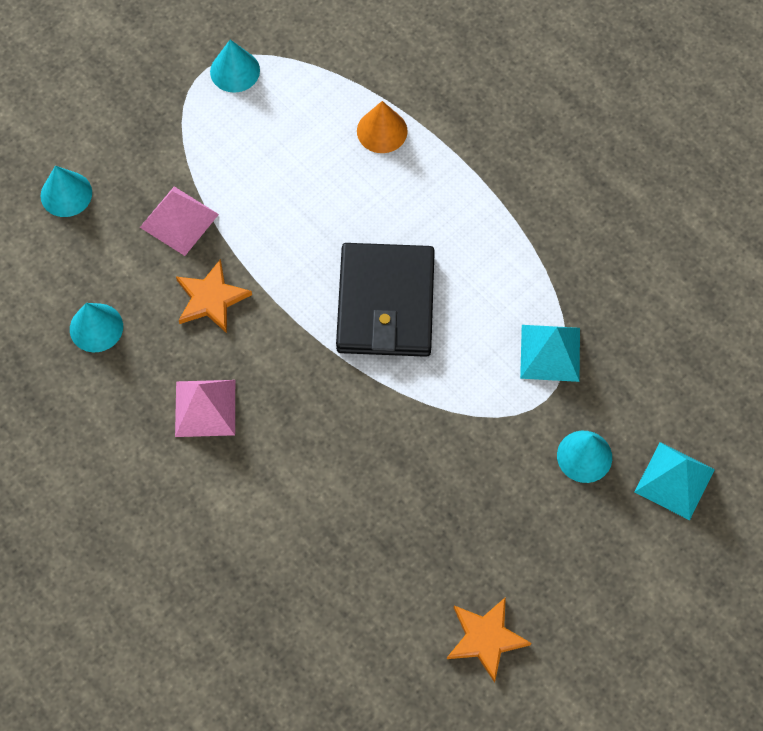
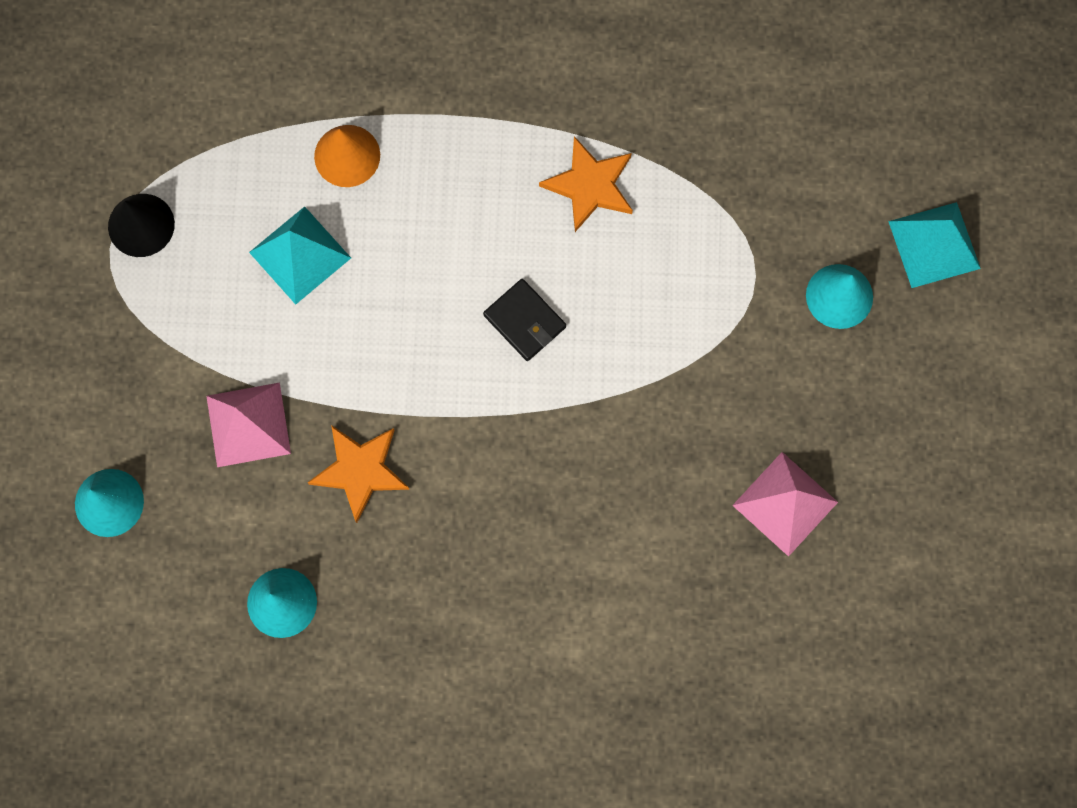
camera: 45 degrees left, 10 degrees up
pink pyramid [175,380,235,437] -> pink pyramid moved to [732,452,838,557]
turquoise cone [210,39,260,93] -> black cone [108,194,175,257]
black wallet [336,243,435,357] -> black wallet [483,279,566,361], size x0.46
orange star [447,597,531,683] -> orange star moved to [539,136,633,232]
turquoise pyramid [520,325,580,382] -> turquoise pyramid moved to [249,206,351,305]

